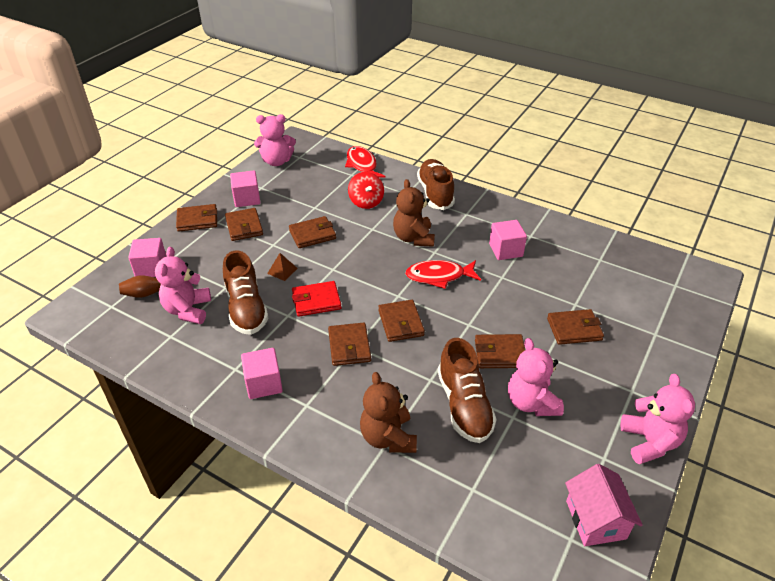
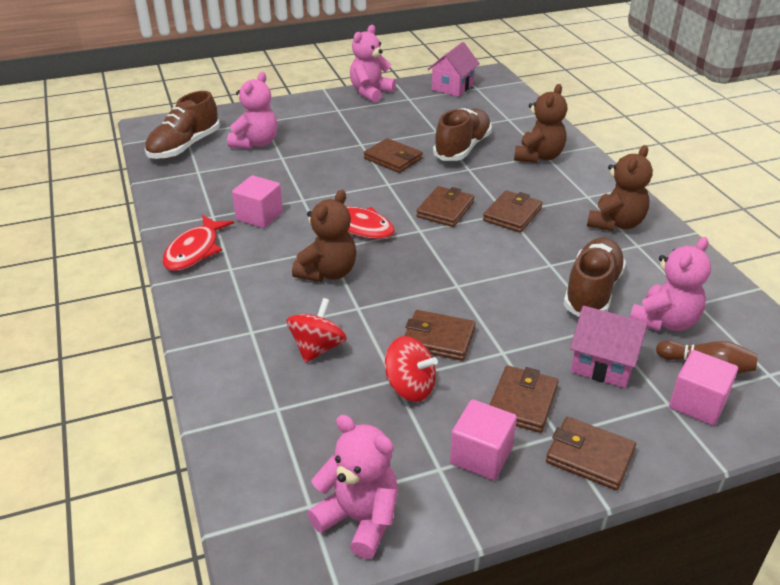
camera: 140 degrees left, 5 degrees down
pink cube [241,348,283,399] -> brown teddy bear [587,145,653,231]
brown pyramid [267,253,298,281] -> none
red wallet [292,281,342,317] -> none
red fish [345,146,385,178] -> red fish moved to [162,215,234,271]
brown shoe [417,159,455,210] -> brown shoe moved to [145,91,220,159]
pink teddy bear [508,338,564,416] -> pink teddy bear moved to [227,72,278,149]
brown wallet [547,309,604,345] -> none
none -> red spinning top [385,336,438,402]
none -> pink house [570,306,648,388]

